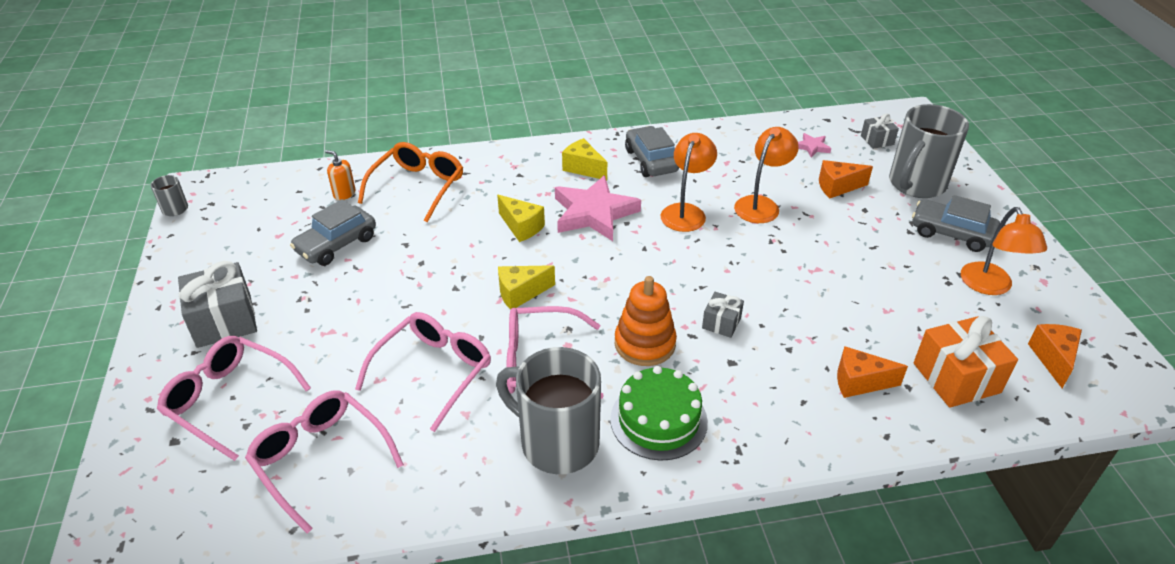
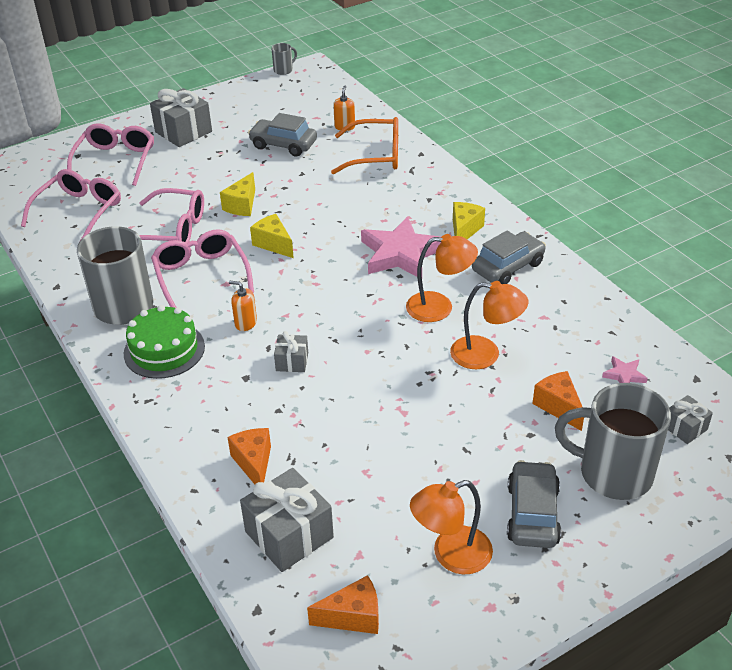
camera: 70 degrees right, 0 degrees up
yellow cheese [497,195,545,242] -> yellow cheese moved to [220,172,255,216]
orange stacking toy [615,276,677,366] -> orange soap dispenser [229,281,257,331]
orange gift [913,316,1018,408] -> grey gift [240,468,334,572]

